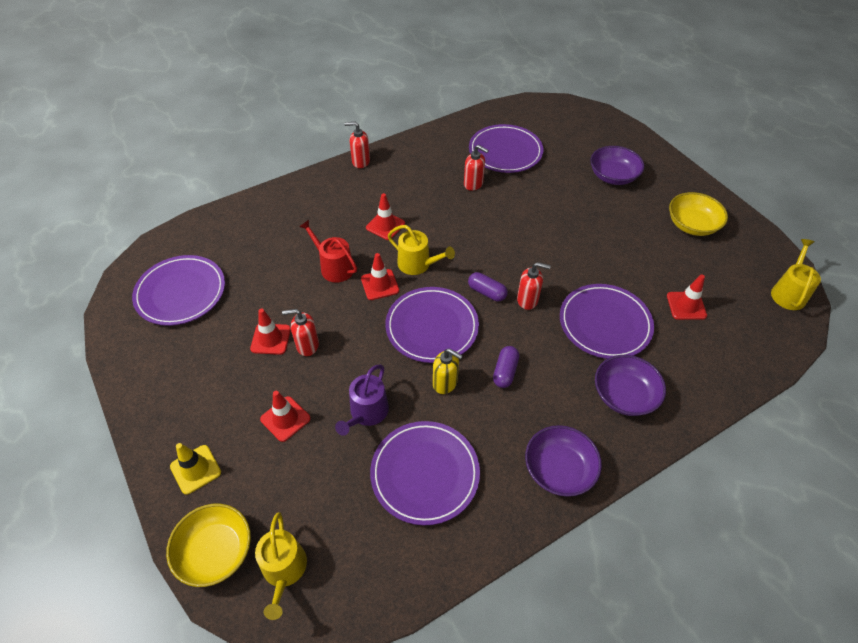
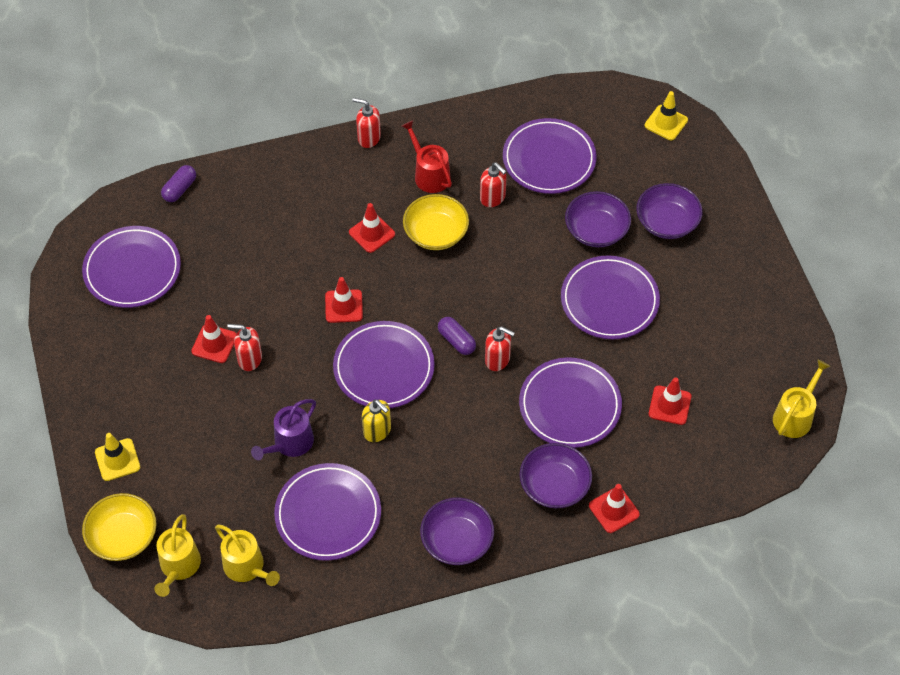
camera: 15 degrees right, 5 degrees up
red traffic cone [260,391,310,442] -> red traffic cone moved to [589,484,640,533]
red watering can [299,220,357,283] -> red watering can moved to [402,121,452,193]
yellow watering can [388,225,455,275] -> yellow watering can moved to [215,525,280,586]
purple capsule [493,346,519,388] -> purple capsule moved to [161,165,196,202]
yellow bowl [669,192,728,236] -> yellow bowl moved to [403,194,469,250]
none -> purple plate [561,255,660,339]
none -> purple bowl [565,191,631,247]
none -> yellow traffic cone [645,91,688,140]

